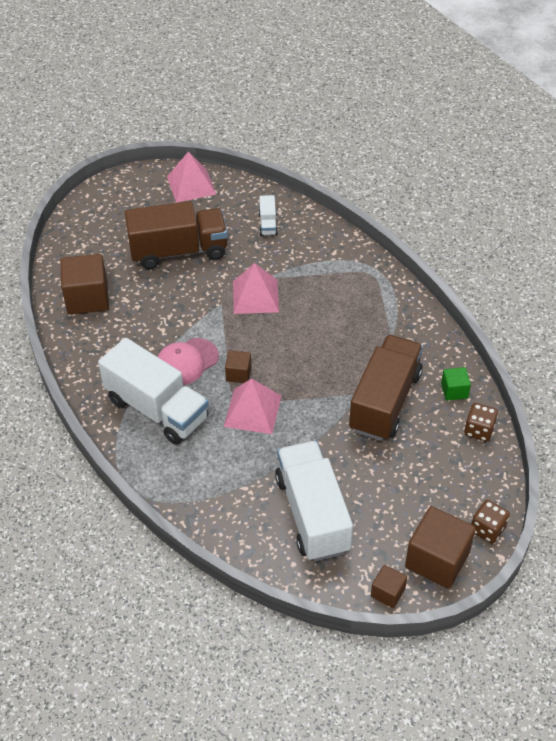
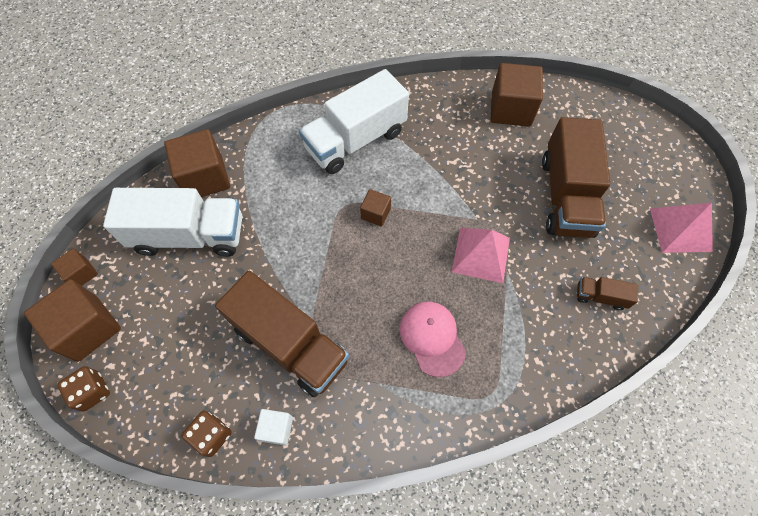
camera: 105 degrees right, 15 degrees up
pink cap [157,338,219,385] -> pink cap moved to [400,302,466,377]
pink pyramid [224,378,281,434] -> none
white truck [259,195,278,236] -> brown truck [577,277,638,310]
green cube [441,367,471,401] -> white cube [254,409,293,446]
none -> brown cube [164,129,230,197]

